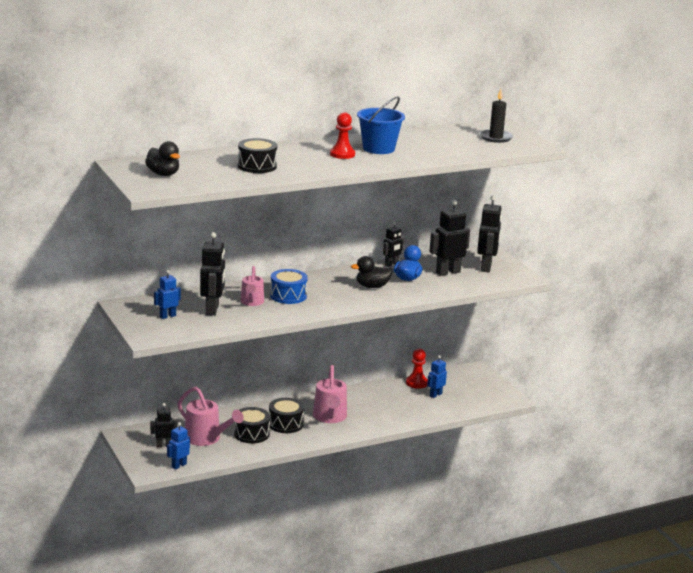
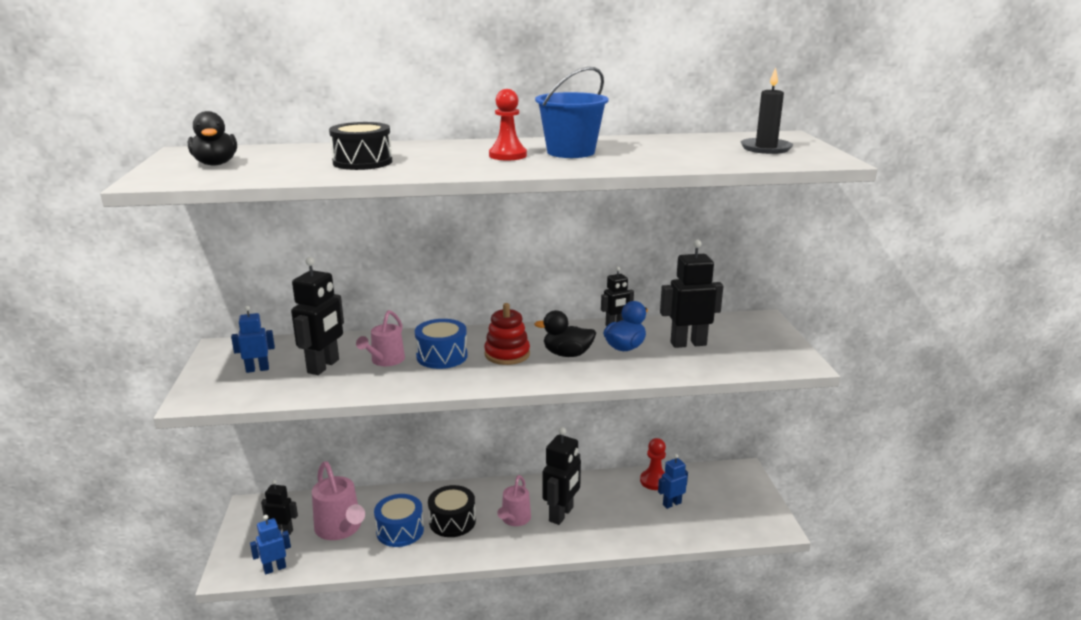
camera: 20 degrees right, 0 degrees up
black drum [234,407,270,443] -> blue drum [374,494,424,547]
pink watering can [313,365,347,423] -> pink watering can [497,475,531,526], size x0.65
black robot [477,195,502,272] -> black robot moved to [543,427,581,525]
none -> red stacking toy [484,303,530,365]

